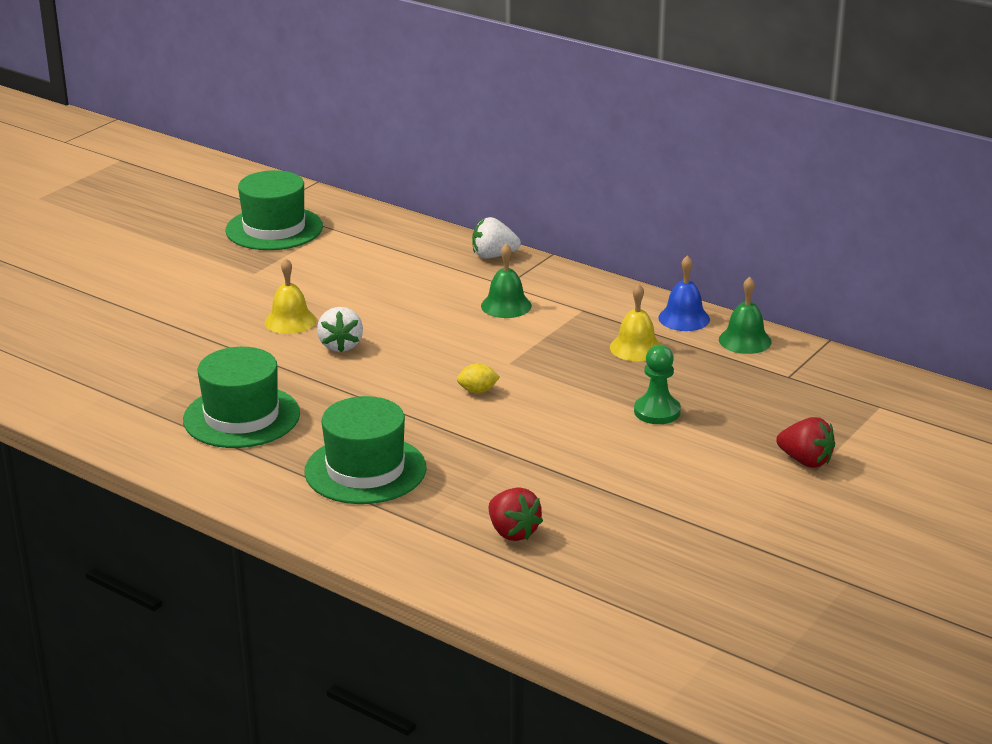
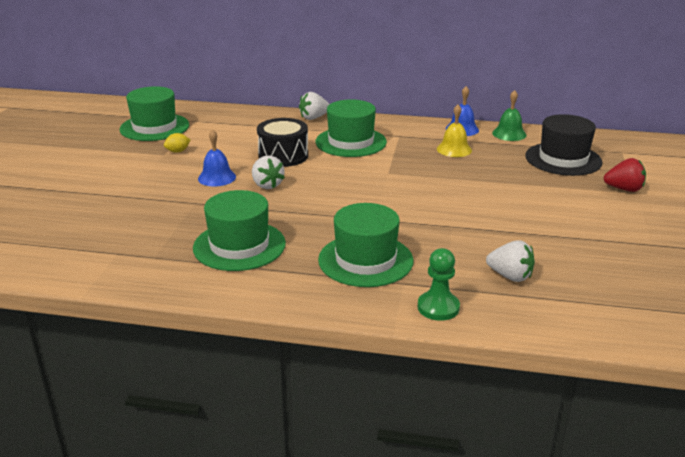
camera: 25 degrees left, 0 degrees up
yellow bell [265,258,316,334] -> blue bell [198,129,236,187]
yellow lemon [457,363,500,393] -> yellow lemon moved to [164,133,190,153]
green bell [481,243,532,318] -> green hat [315,99,387,157]
red strawberry [489,487,543,541] -> white strawberry [486,241,535,282]
green pawn [634,345,681,424] -> green pawn moved to [418,248,460,321]
none -> black drum [257,118,308,167]
none -> black hat [525,114,603,176]

